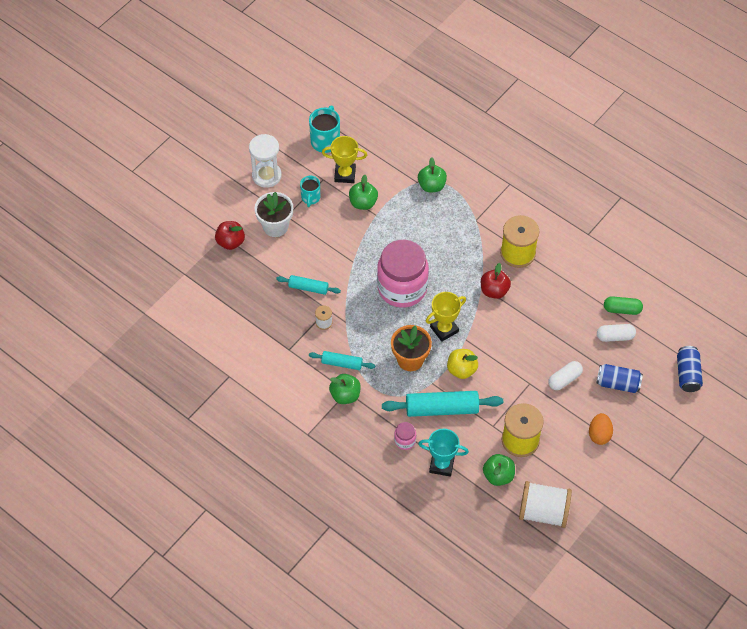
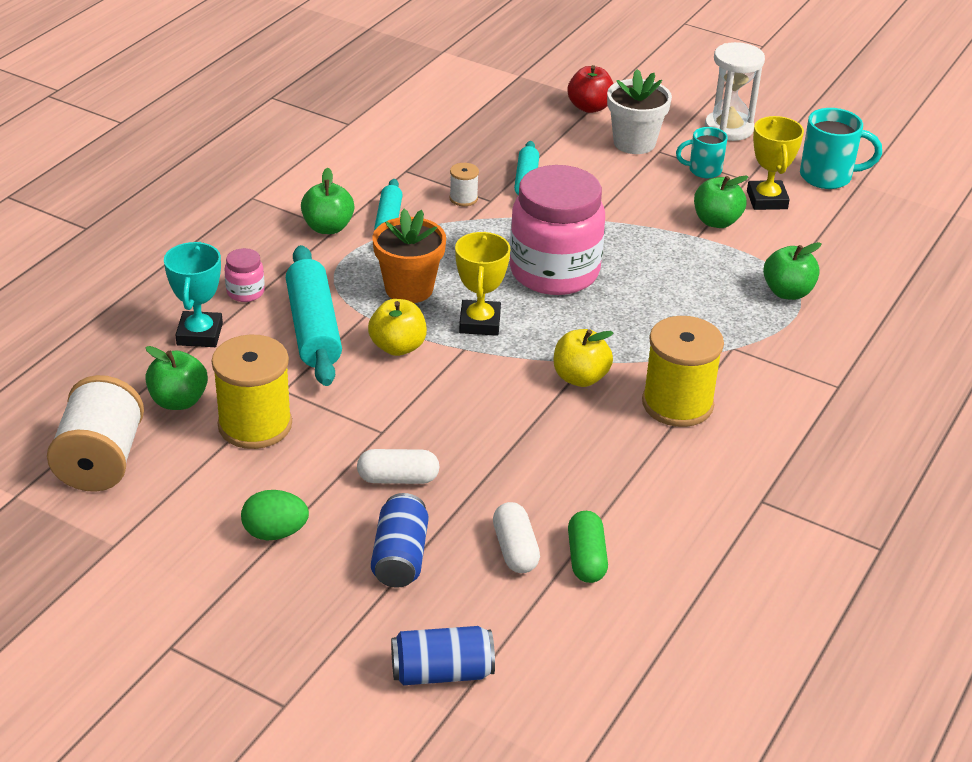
camera: 80 degrees right, 20 degrees down
yellow trophy [426,292,466,342] -> yellow trophy turned 45 degrees clockwise [455,232,510,336]
red apple [481,263,511,299] -> yellow apple [554,329,613,387]
white capsule [548,361,583,390] -> white capsule turned 45 degrees counterclockwise [357,449,439,484]
orange egg [589,413,613,445] -> green egg [241,490,309,540]

